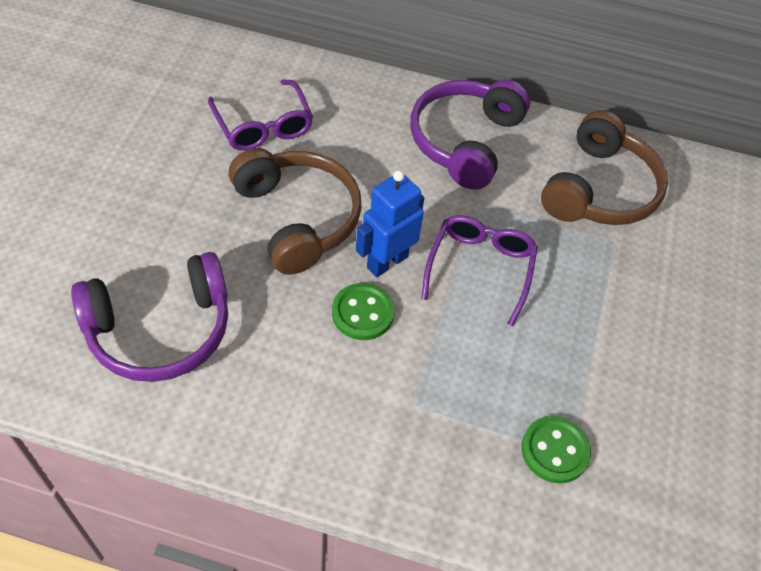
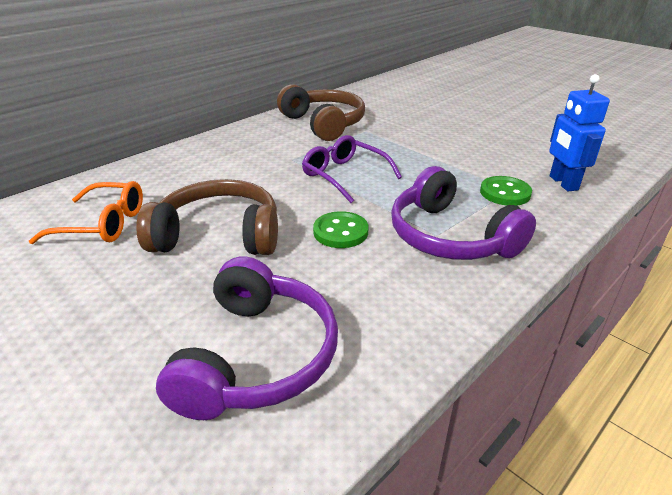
camera: 55 degrees left, 20 degrees down
purple glasses [208,79,313,151] -> orange glasses [29,181,143,244]
blue robot [356,170,424,277] -> blue robot moved to [549,74,610,191]
purple headphones [410,79,530,190] -> purple headphones moved to [391,166,536,260]

